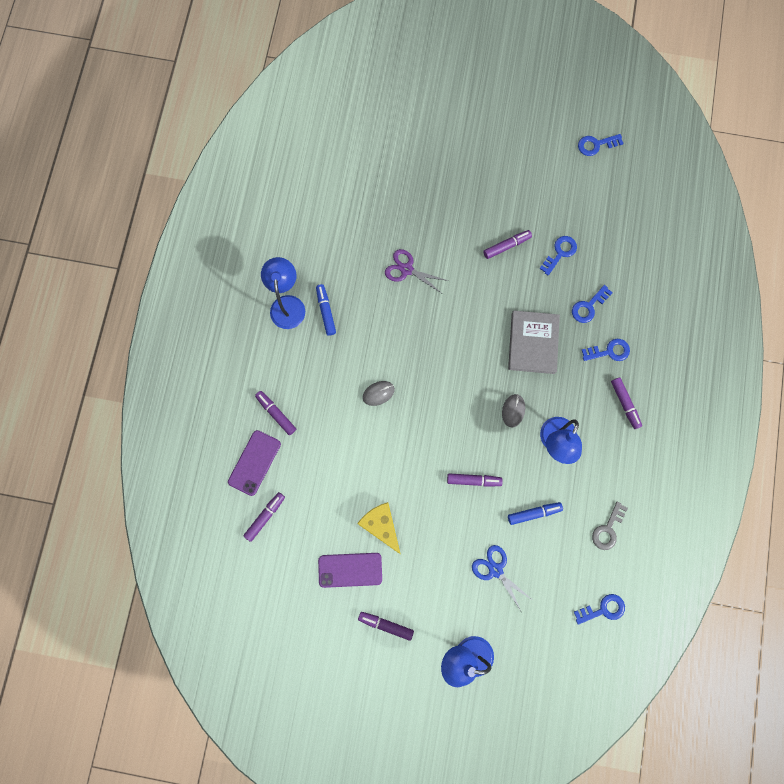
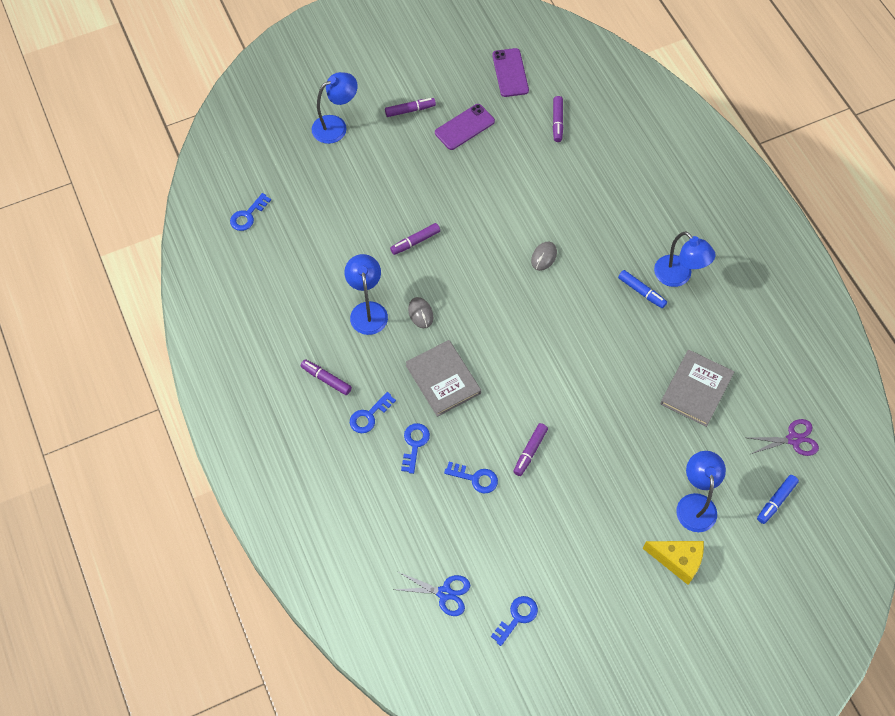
camera: 145 degrees right, 15 degrees down
purple phone [228,430,281,496] -> purple phone moved to [492,48,529,97]
purple marker [255,391,296,435] -> none
yellow cheese [357,502,400,554] -> yellow cheese moved to [643,541,704,585]
purple scissors [385,249,449,293] -> purple scissors moved to [748,419,819,456]
blue scissors [472,545,534,611] -> blue scissors moved to [394,572,470,616]
blue marker [508,502,563,525] -> blue marker moved to [757,475,799,524]
blue key [539,236,577,275] -> blue key turned 75 degrees counterclockwise [444,462,498,493]
grey key [592,501,628,550] -> none
none -> grey book [660,350,734,427]
none -> blue lamp [676,451,726,532]

